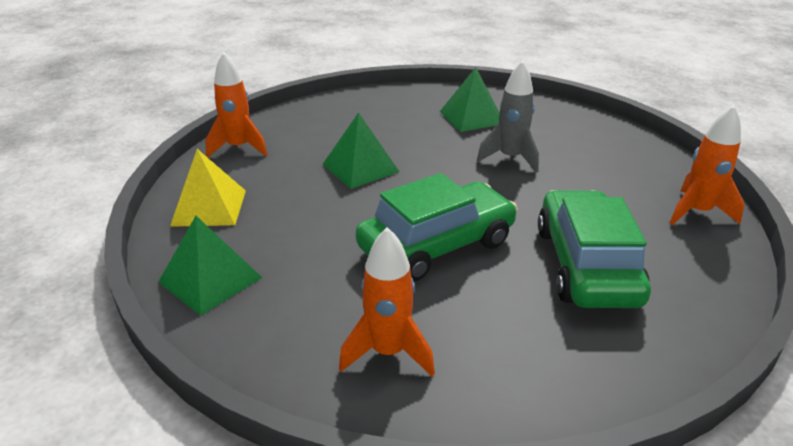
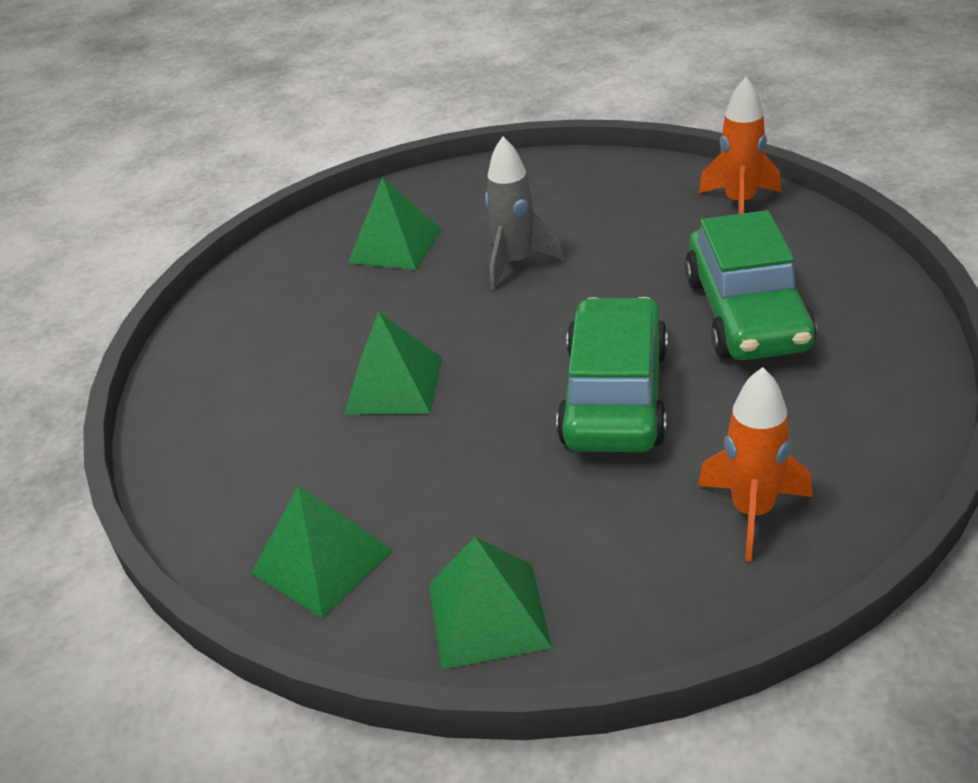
camera: 45 degrees left, 5 degrees up
yellow pyramid [170,149,246,227] -> green pyramid [251,485,392,618]
orange rocket [205,52,268,158] -> none
green car [538,190,651,308] -> green car turned 135 degrees counterclockwise [685,210,817,360]

